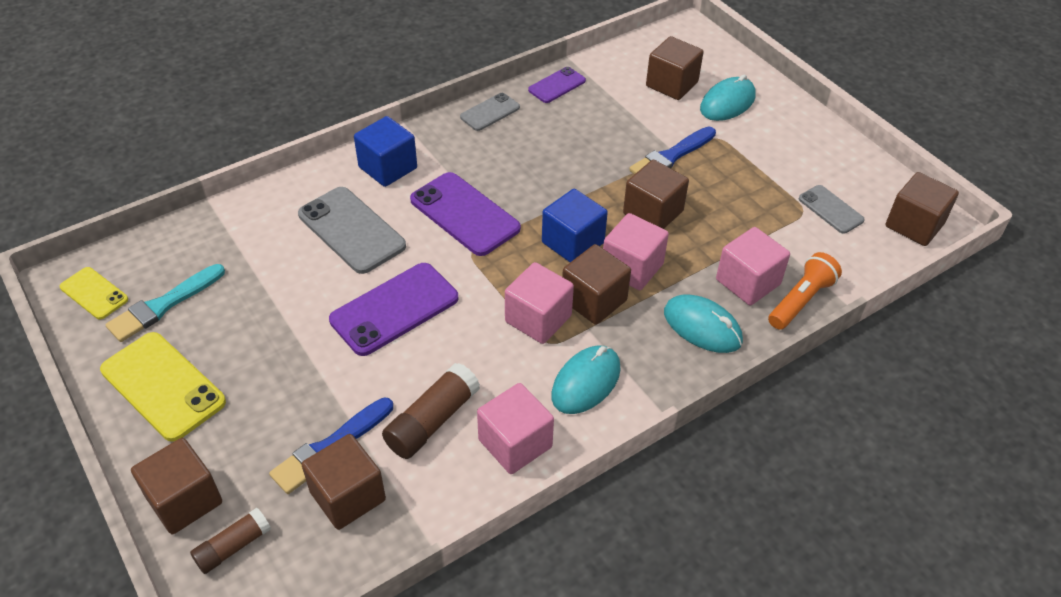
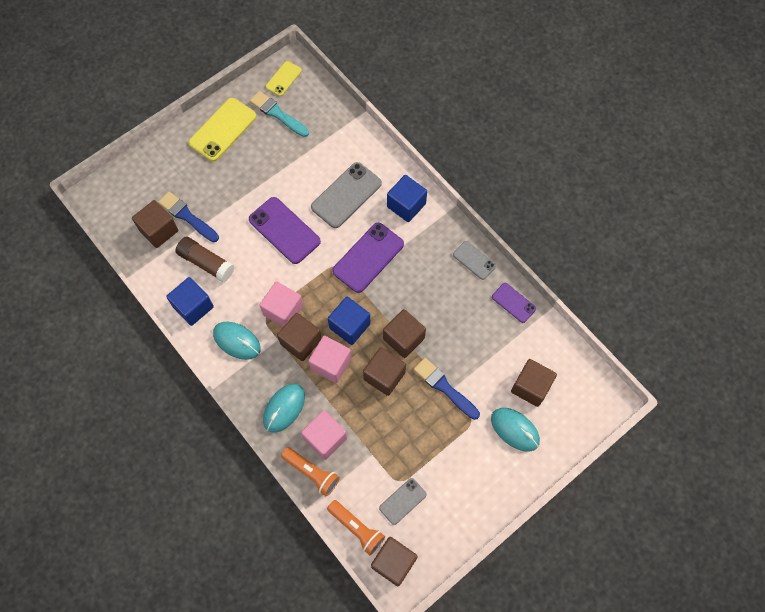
camera: 85 degrees right, 20 degrees up
brown cube [131,438,222,534] -> brown cube moved to [383,309,426,358]
brown glue stick [190,508,271,574] -> none
pink cube [477,383,554,474] -> blue cube [166,277,214,326]
none -> orange flashlight [327,500,385,555]

